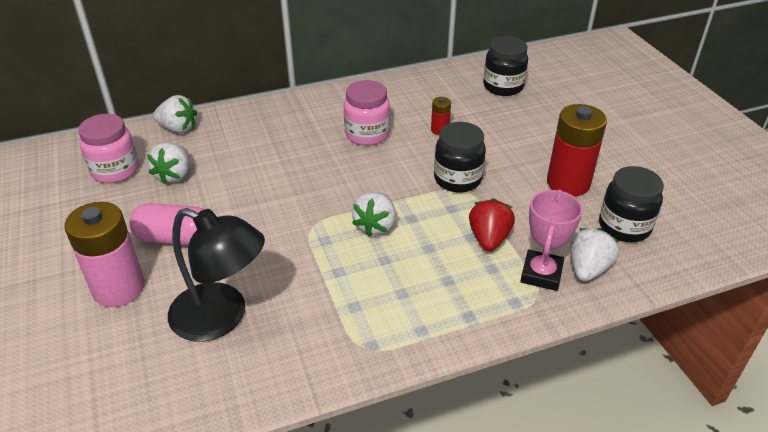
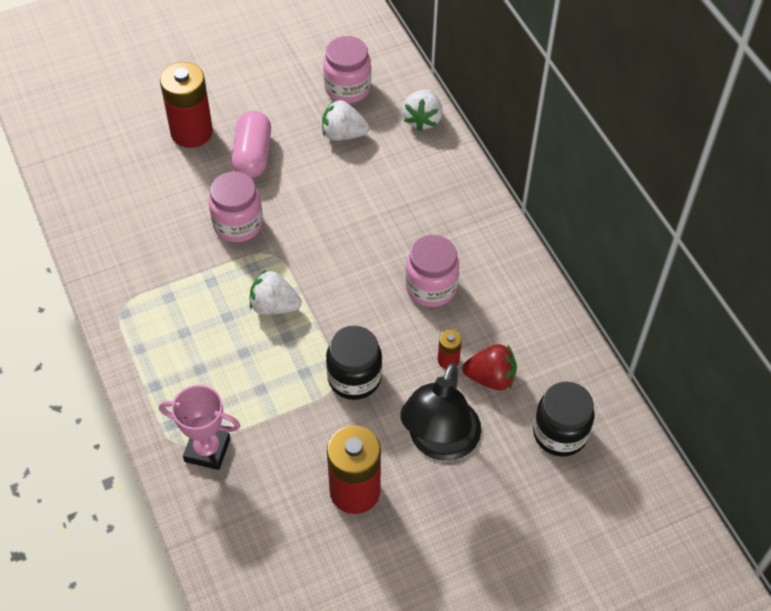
camera: 85 degrees right, 15 degrees up
pink battery [64,202,145,307] -> red battery [160,62,213,148]
black lamp [168,208,265,342] -> black lamp moved to [400,363,481,461]
red strawberry [469,198,515,251] -> red strawberry moved to [462,344,517,390]
white strawberry [570,228,619,281] -> none
black jar [599,166,664,242] -> none
none -> pink jar [209,171,263,242]

